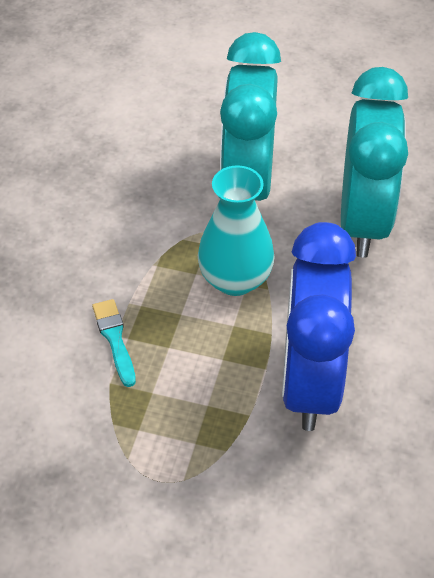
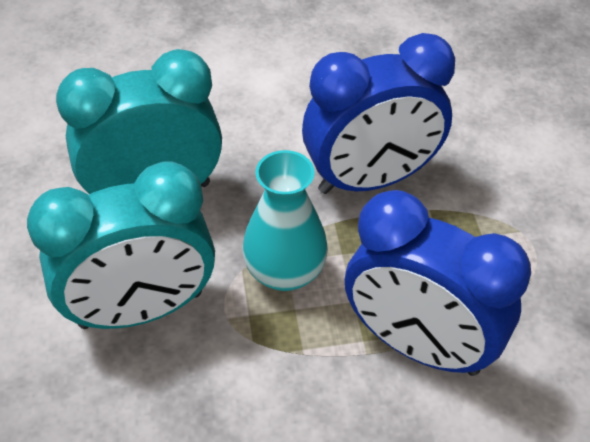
camera: 115 degrees left, 0 degrees up
turquoise brush [92,299,136,387] -> blue clock [345,190,531,376]

